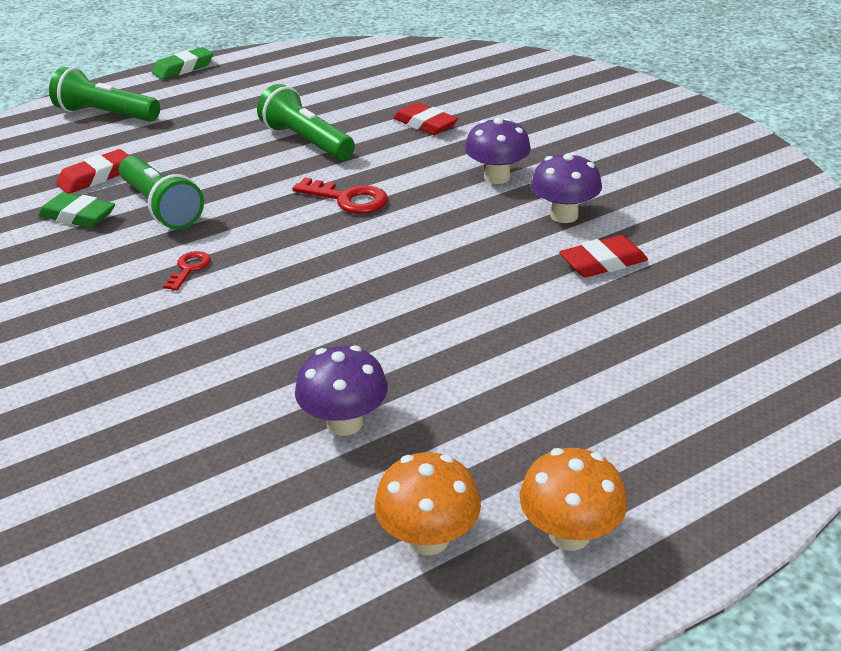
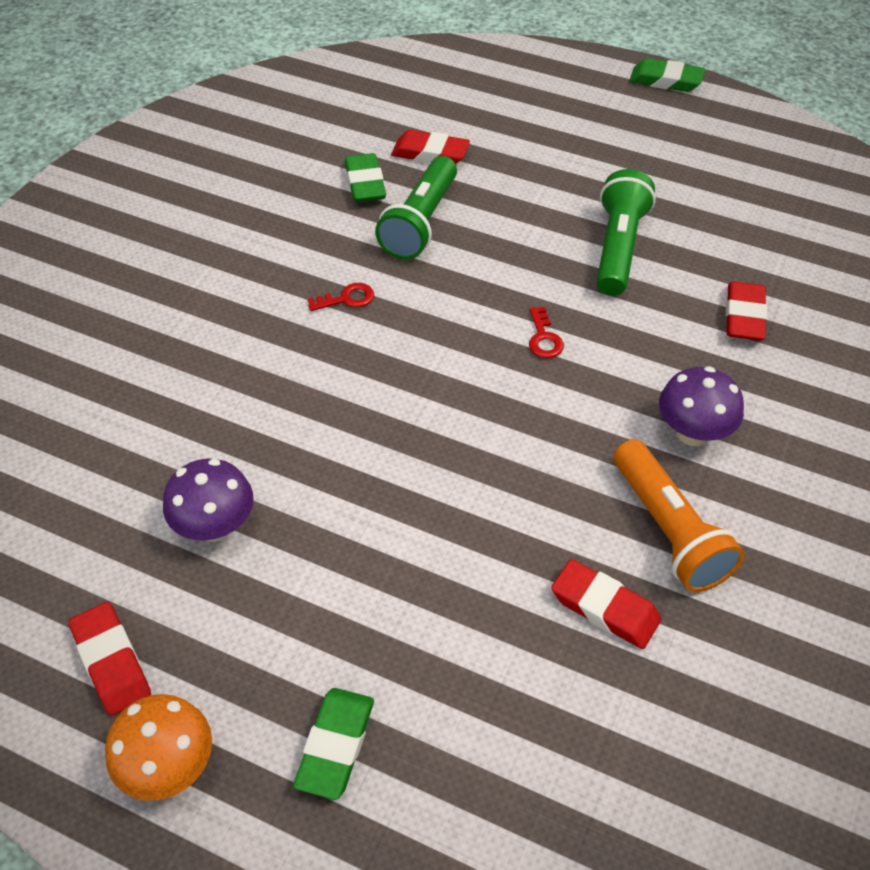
camera: 55 degrees right, 15 degrees up
green flashlight [49,67,160,122] -> none
red key [292,177,388,214] -> red key [529,307,564,358], size x0.60
orange mushroom [374,452,481,555] -> red eraser [69,602,151,716]
purple mushroom [531,152,602,223] -> orange flashlight [614,439,745,592]
none -> green eraser [293,688,374,800]

